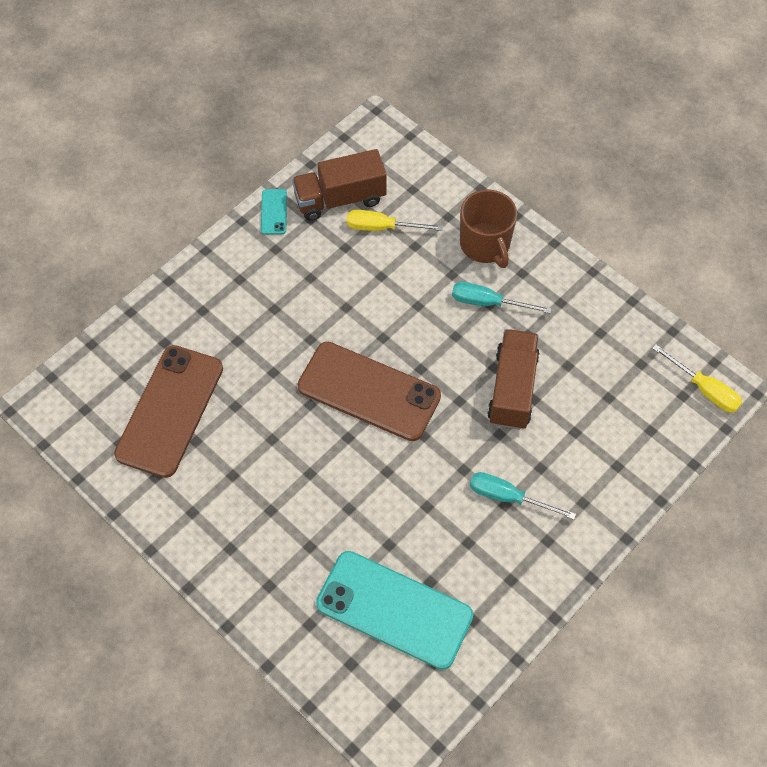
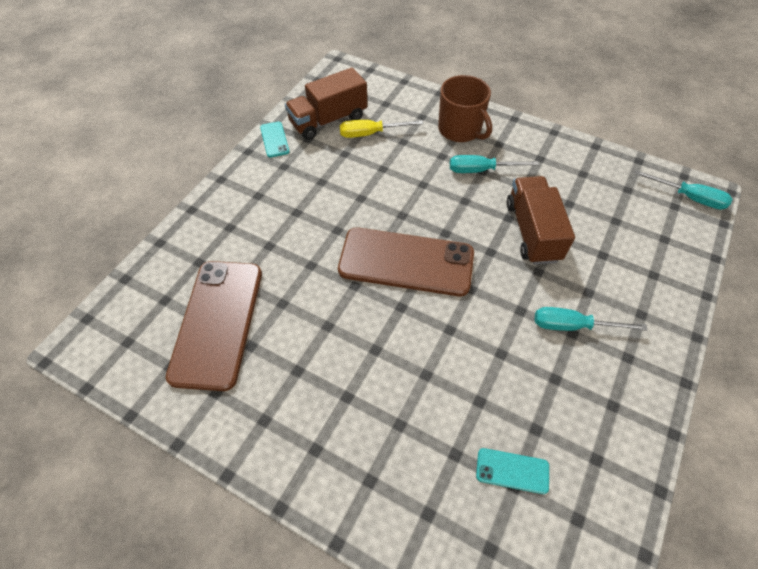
camera: 15 degrees left, 5 degrees down
turquoise phone [316,551,473,670] -> turquoise phone [476,448,549,494], size x0.43
yellow screwdriver [652,344,743,413] -> turquoise screwdriver [634,170,733,210]

